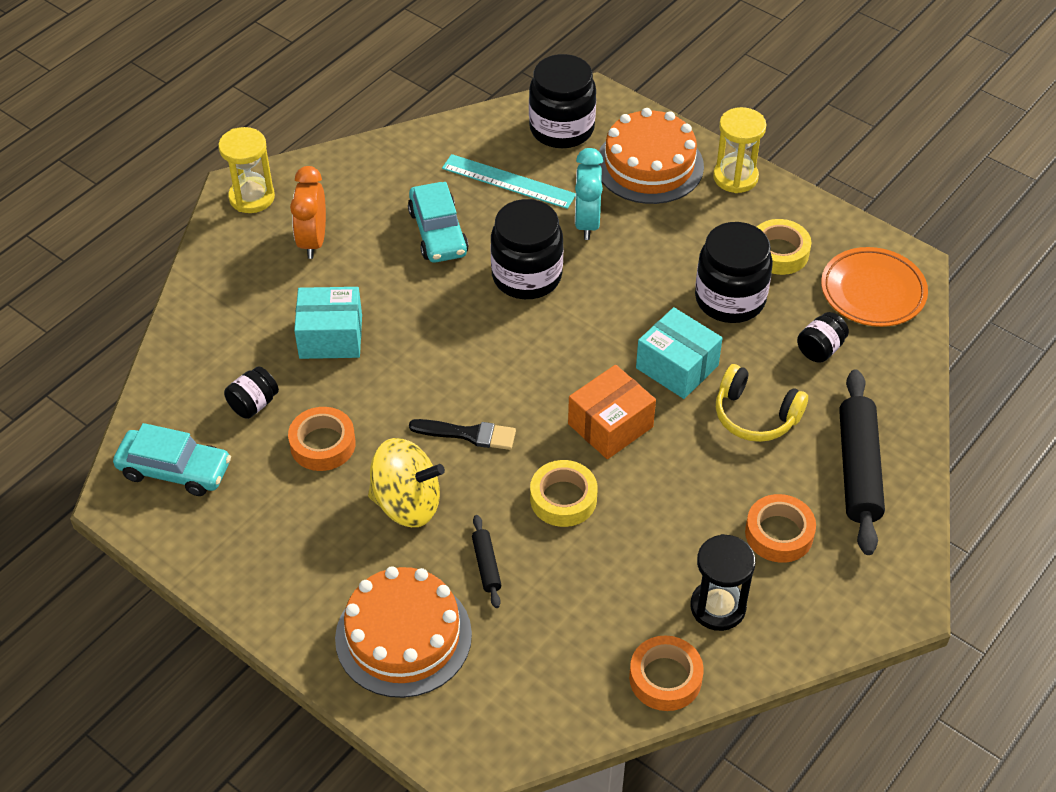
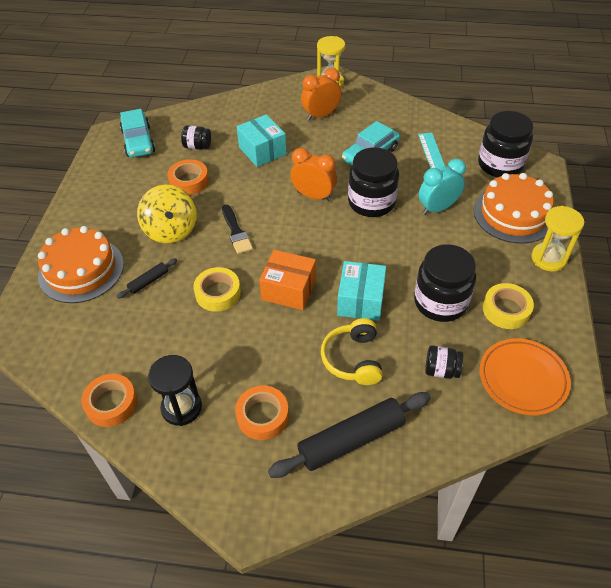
camera: 60 degrees right, 0 degrees up
none -> orange clock [291,148,337,201]

